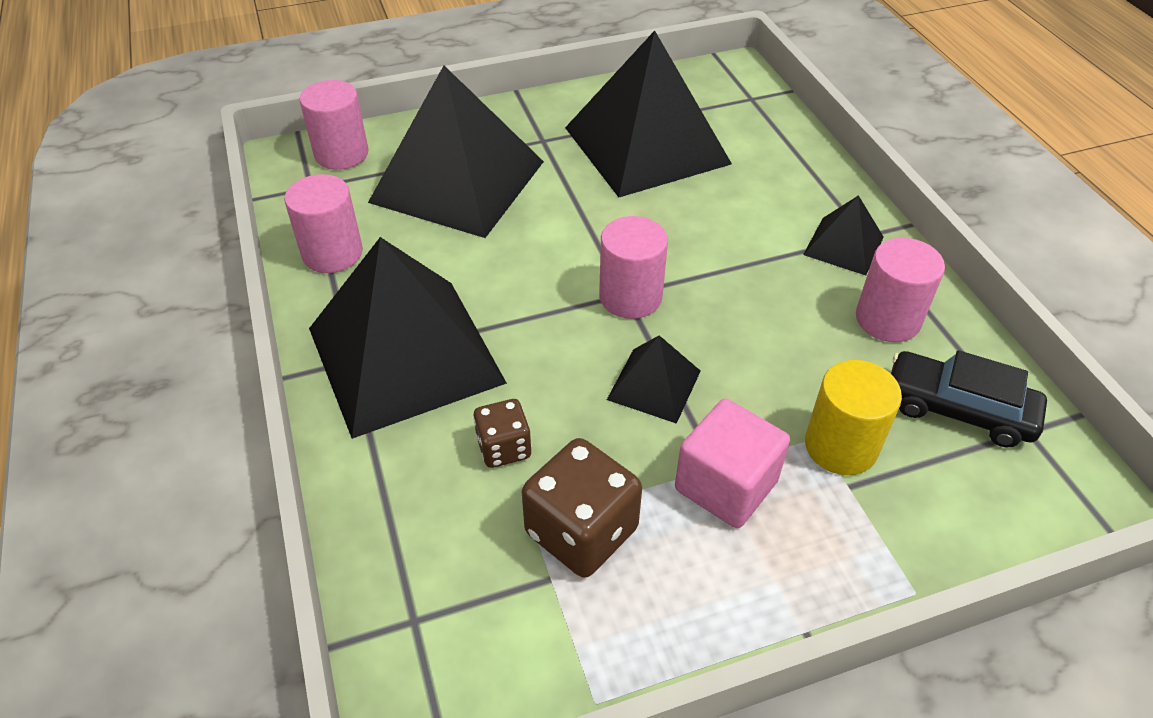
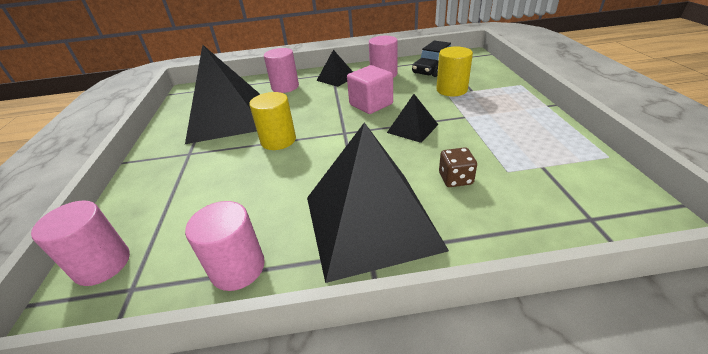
camera: 75 degrees left, 10 degrees down
black pyramid [368,66,544,238] -> none
brown dice [522,438,642,578] -> none
pink cylinder [599,216,668,319] -> pink cylinder moved to [264,48,299,93]
pink cube [675,399,790,528] -> pink cube moved to [347,65,393,114]
none -> yellow cylinder [249,92,296,150]

